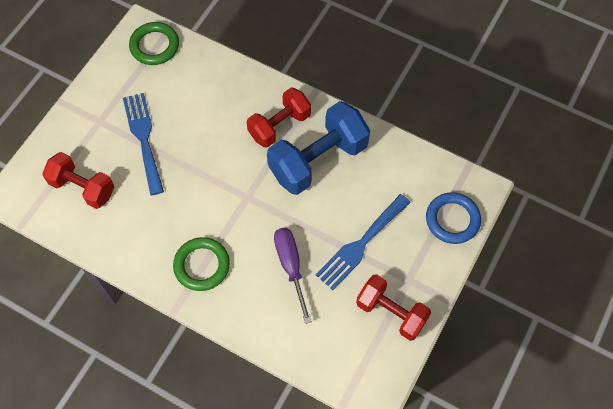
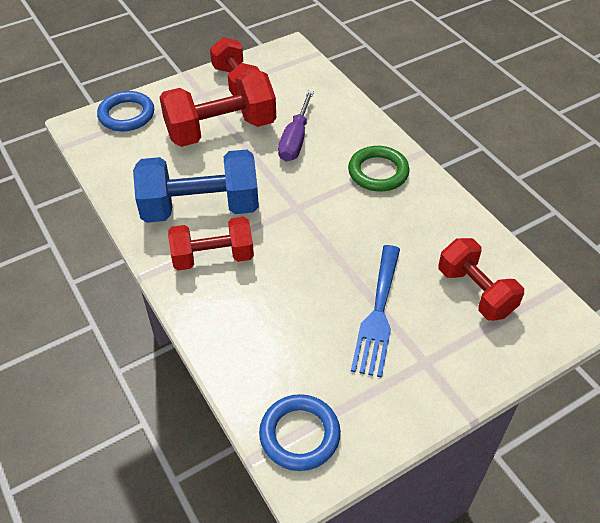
camera: 150 degrees left, 15 degrees down
green ring [129,22,179,65] -> blue ring [259,394,341,471]
blue fork [316,194,411,290] -> red dumbbell [159,70,276,147]

